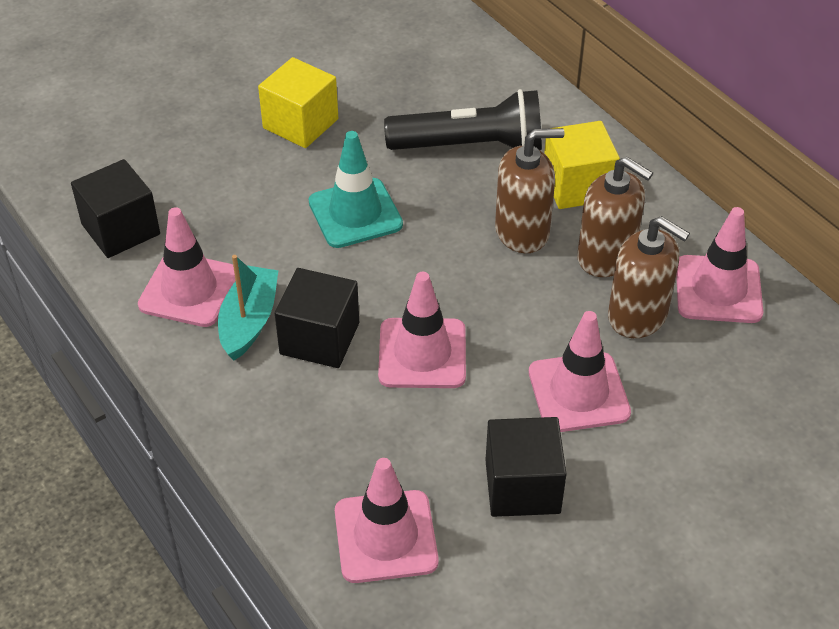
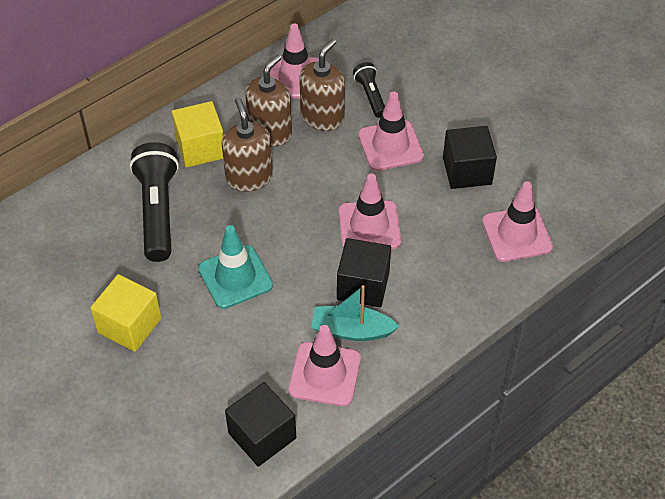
camera: 95 degrees left, 5 degrees up
none -> black flashlight [353,62,385,118]

